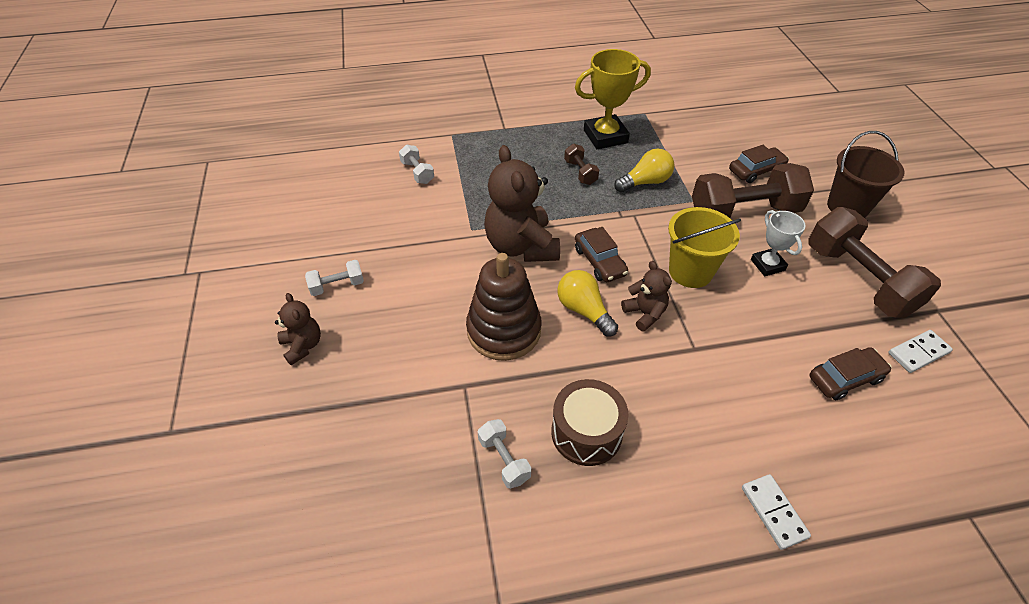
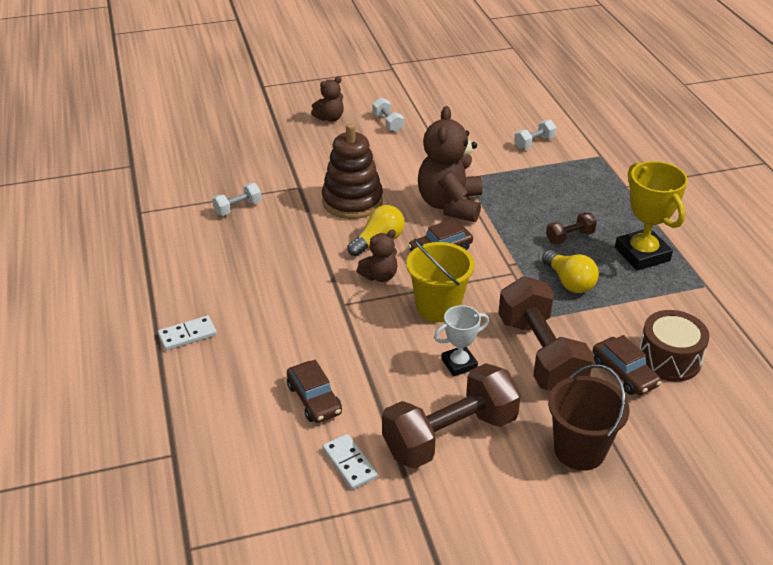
camera: 85 degrees right, 10 degrees down
brown teddy bear [484,145,560,262] -> brown teddy bear turned 60 degrees counterclockwise [418,106,483,222]
brown drum [551,379,629,466] -> brown drum moved to [639,310,710,382]

